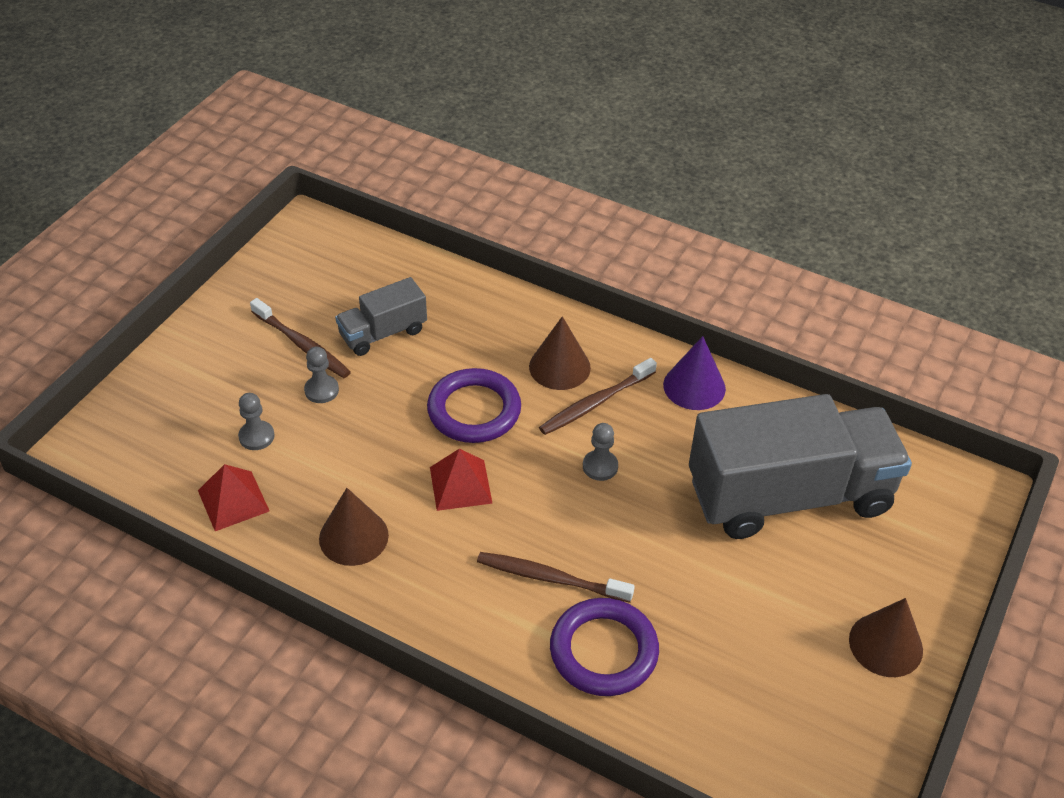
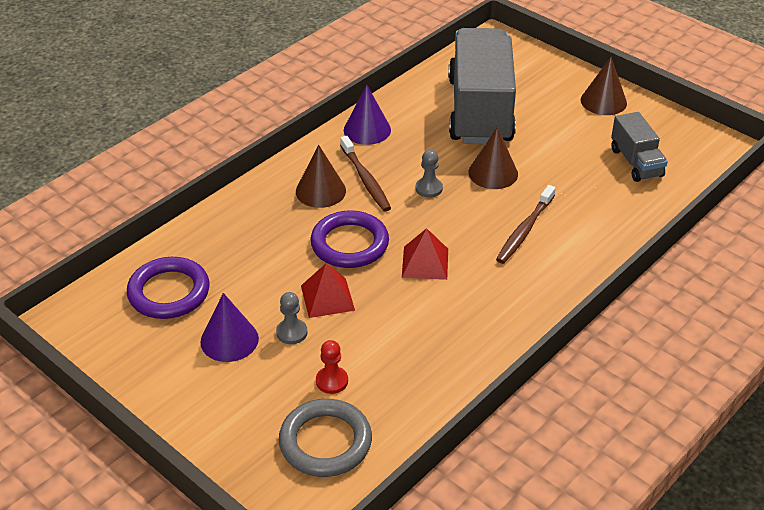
camera: 75 degrees left, 5 degrees down
red pyramid [198,464,270,531] -> red pyramid moved to [301,263,355,318]
grey pawn [238,393,275,450] -> red pawn [316,340,348,394]
brown toothbrush [250,298,351,378] -> purple cone [200,293,259,362]
brown cone [319,488,389,566] -> brown cone moved to [469,127,518,189]
grey truck [335,277,427,356] -> grey truck moved to [611,112,668,182]
purple ring [550,598,659,696] -> purple ring moved to [127,257,210,319]
none -> grey ring [279,399,372,477]

